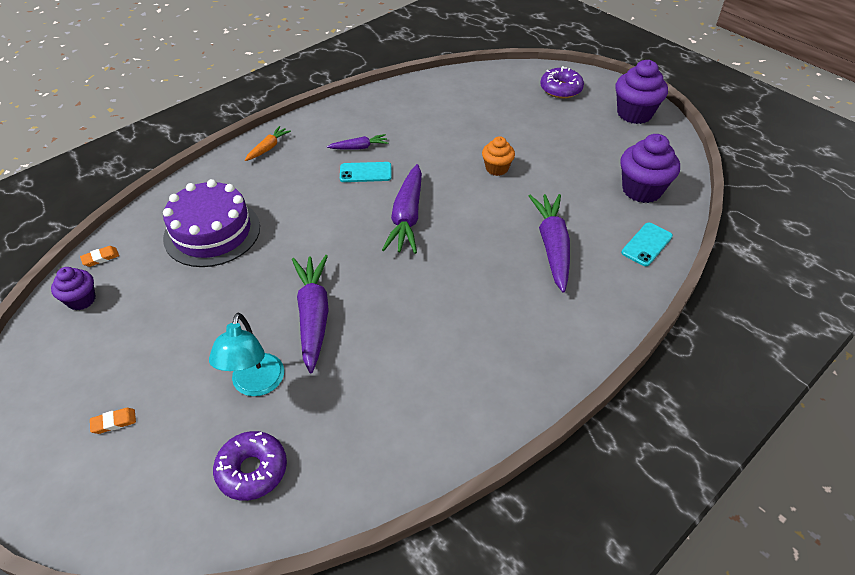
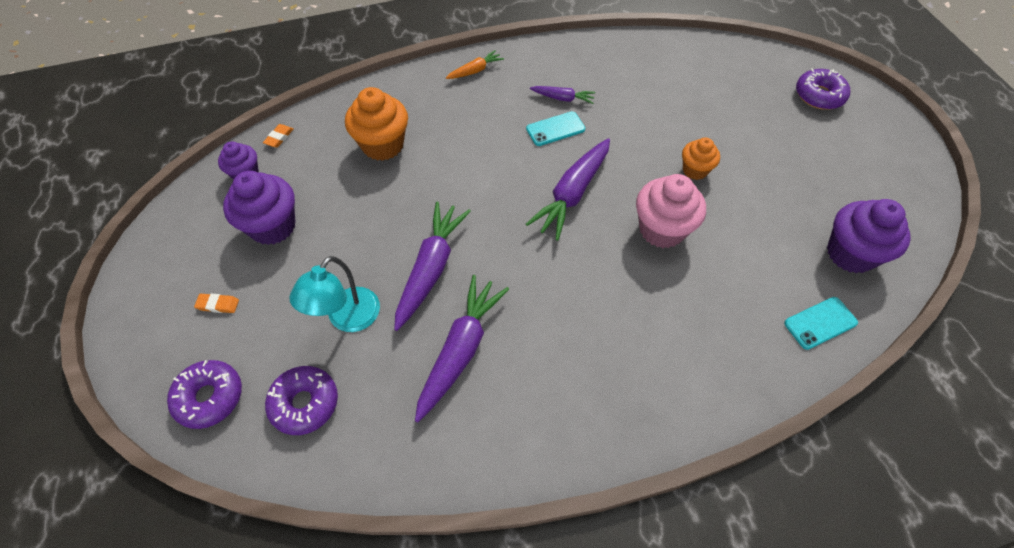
camera: 25 degrees right, 10 degrees up
orange eraser [80,246,119,267] -> orange eraser turned 60 degrees counterclockwise [263,124,294,148]
purple cake [163,179,260,267] -> orange cupcake [345,87,408,161]
turquoise phone [340,162,392,182] -> turquoise phone turned 45 degrees counterclockwise [526,111,585,146]
purple carrot [529,194,570,292] -> purple carrot moved to [415,275,509,422]
purple cupcake [615,60,668,124] -> purple cupcake moved to [223,171,296,245]
none -> purple donut [167,360,242,429]
none -> pink cupcake [636,174,706,248]

